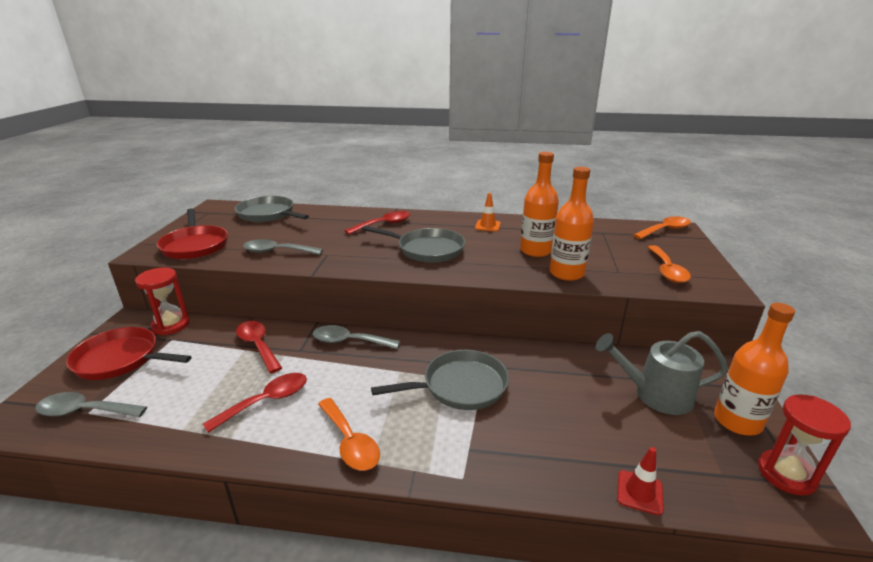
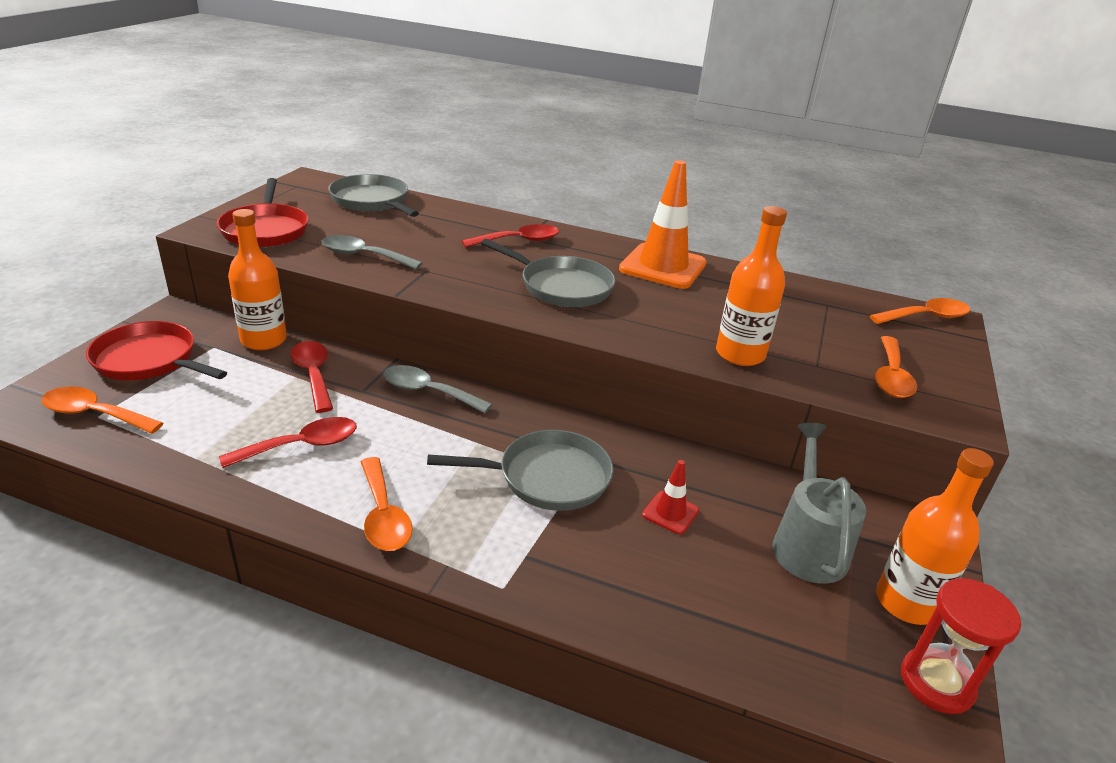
camera: 10 degrees right, 5 degrees up
grey spoon [35,392,147,417] -> orange spoon [41,386,163,434]
red hourglass [135,268,190,335] -> none
orange traffic cone [475,193,501,232] -> orange traffic cone [619,160,707,289], size x2.15
orange bottle [520,152,559,257] -> orange bottle moved to [228,209,287,350]
grey watering can [596,331,728,415] -> grey watering can turned 75 degrees clockwise [772,423,866,584]
red traffic cone [617,447,664,515] -> red traffic cone moved to [642,460,699,534]

